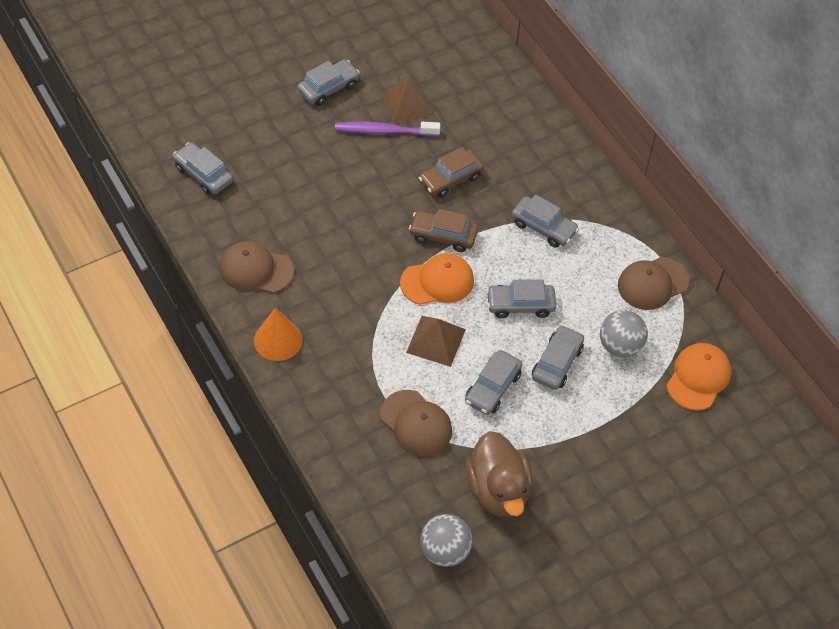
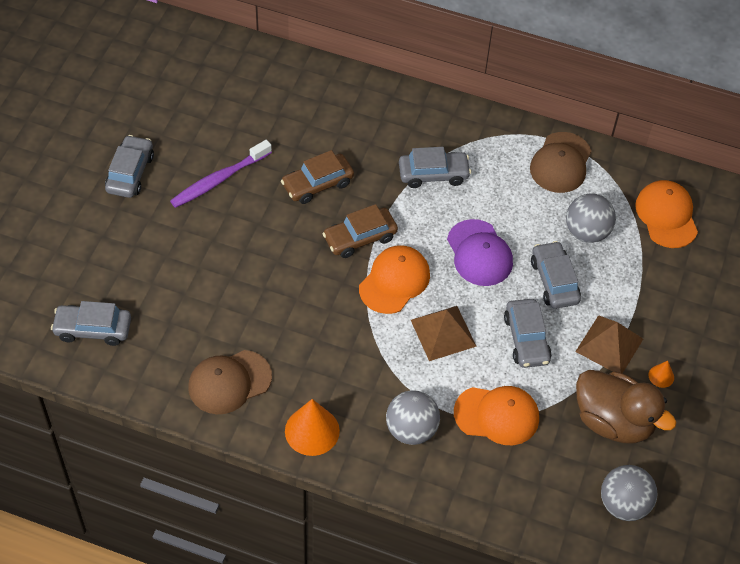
camera: 40 degrees left, 0 degrees up
brown cap [380,390,452,456] -> orange cap [454,386,539,445]
brown pyramid [381,79,434,124] -> brown pyramid moved to [575,315,643,374]
brown car [419,147,484,197] -> brown car turned 45 degrees clockwise [281,150,354,204]
grey car [486,279,556,318] -> purple cap [447,219,513,286]
none -> grey ball [386,391,440,445]
none -> orange cone [648,361,674,388]

